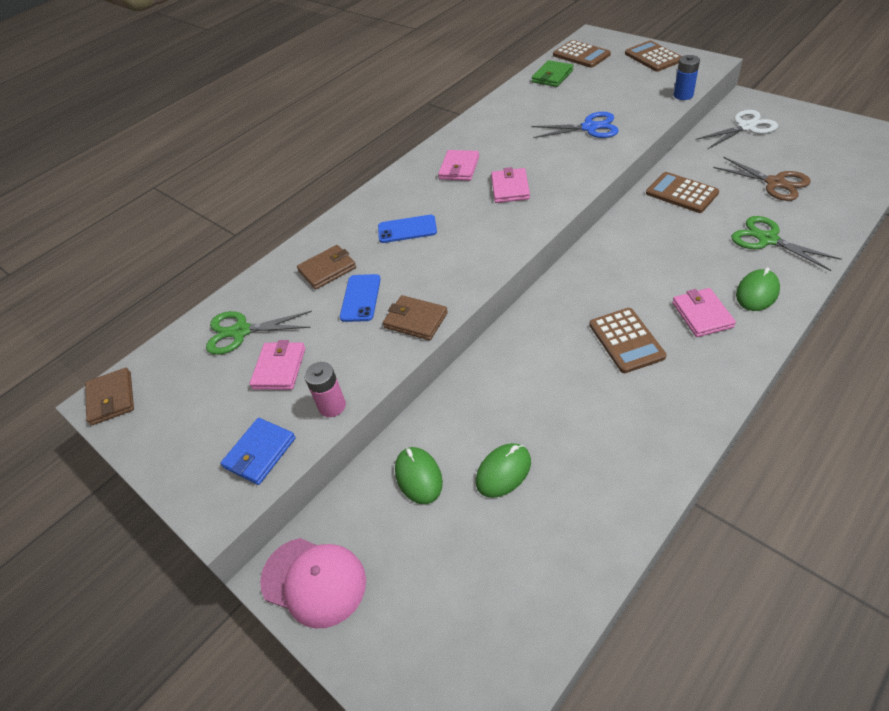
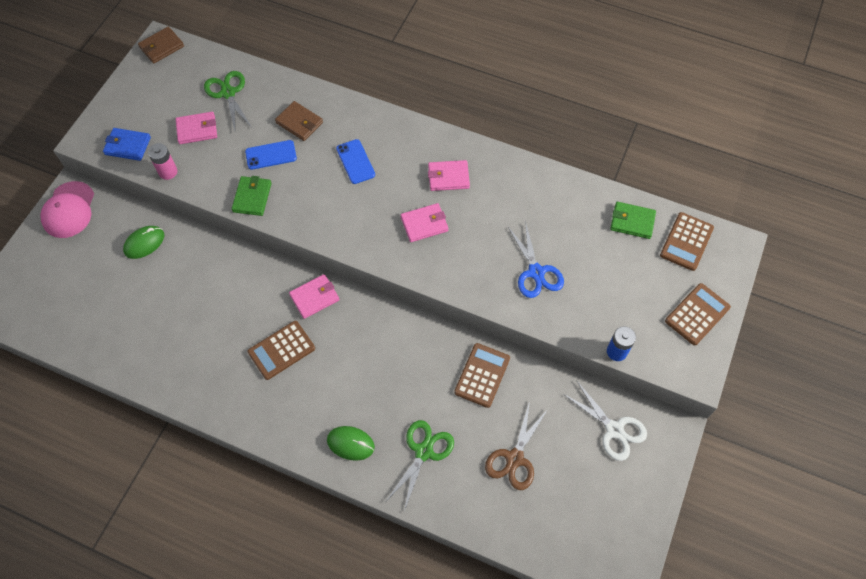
camera: 65 degrees right, 15 degrees up
brown wallet [383,295,448,341] -> green wallet [232,176,272,216]
green mouse [476,443,531,498] -> none
pink wallet [672,288,736,337] -> pink wallet moved to [289,274,339,319]

